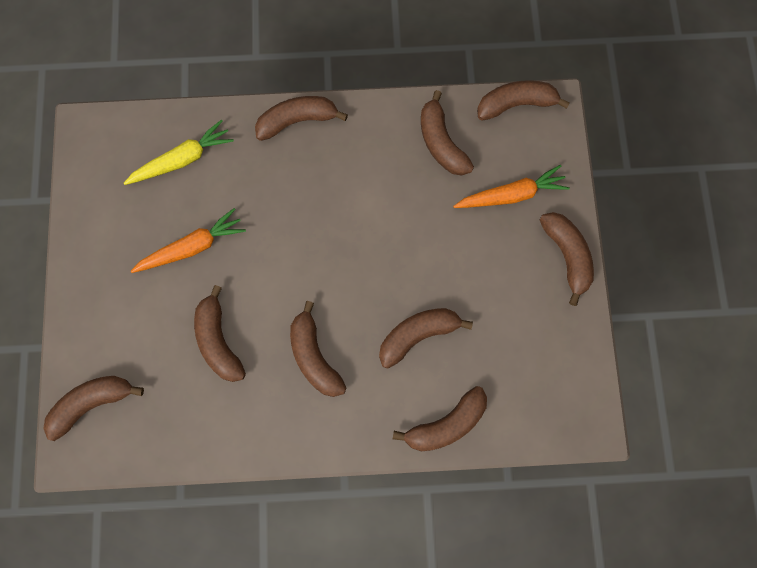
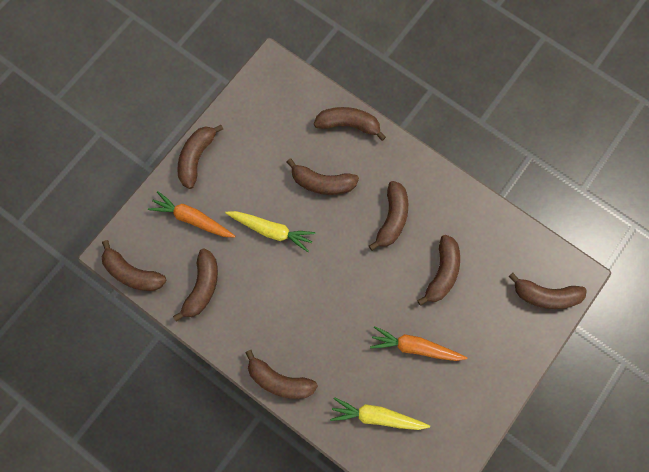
camera: 140 degrees left, 0 degrees up
none -> yellow carrot [225,211,316,252]

